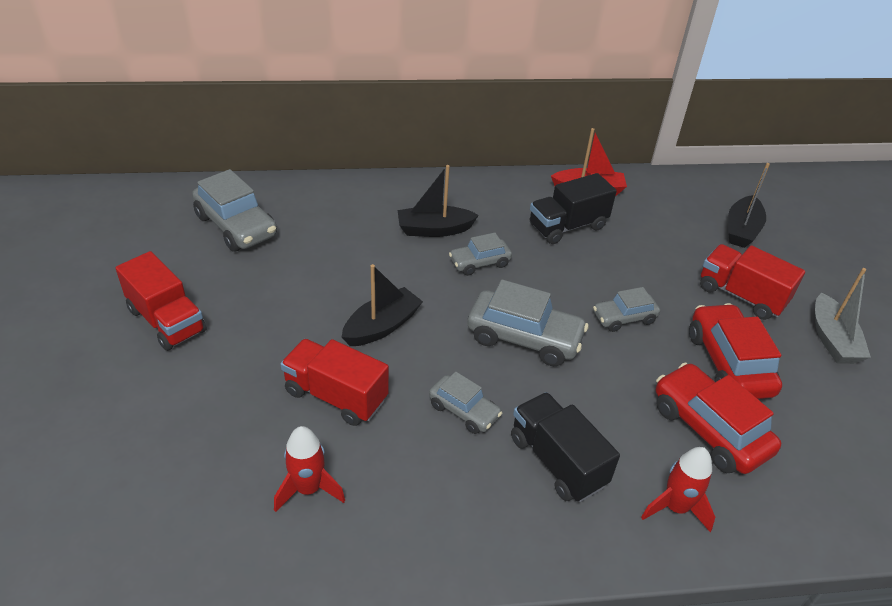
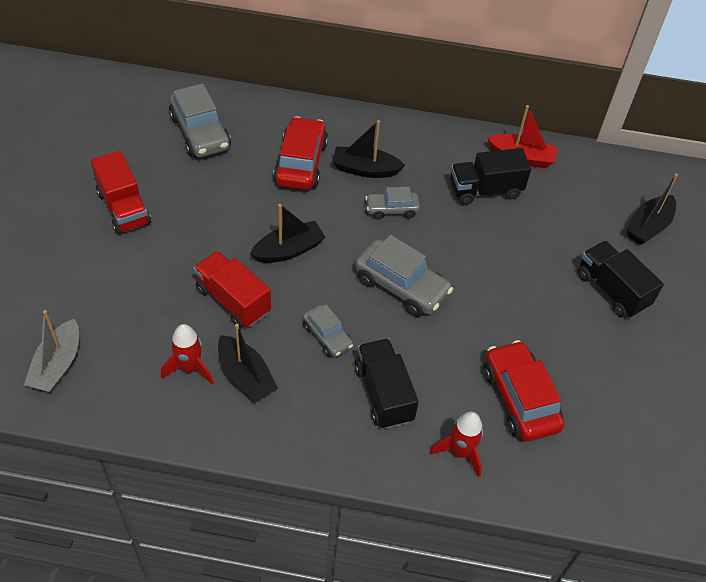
camera: 15 degrees right, 10 degrees up
grey car [593,287,660,332] -> none
red car [689,303,782,399] -> red car moved to [273,116,328,190]
red truck [700,244,805,320] -> black truck [578,241,664,318]
grey boat [815,268,871,364] -> grey boat moved to [24,310,79,392]
none -> black boat [218,324,278,402]

